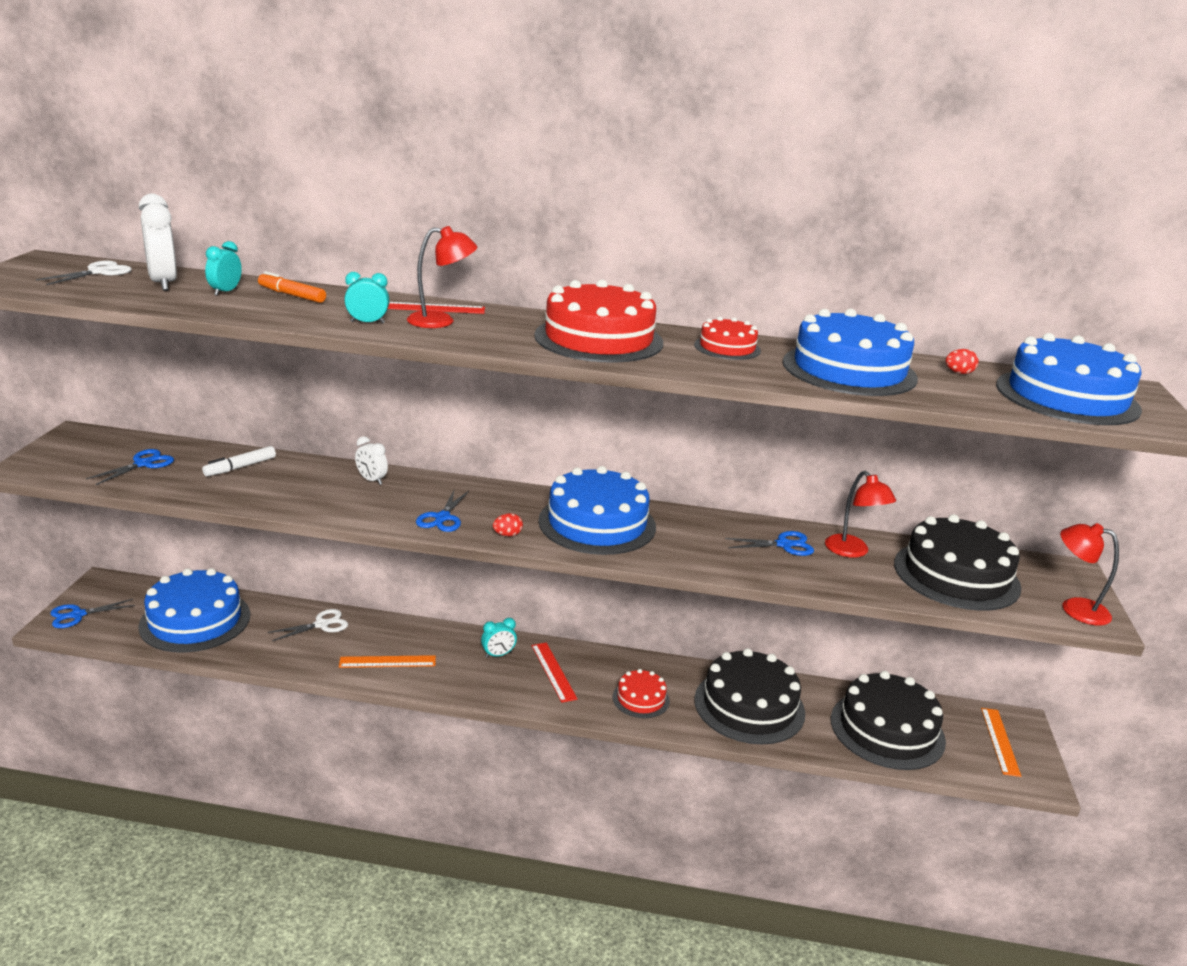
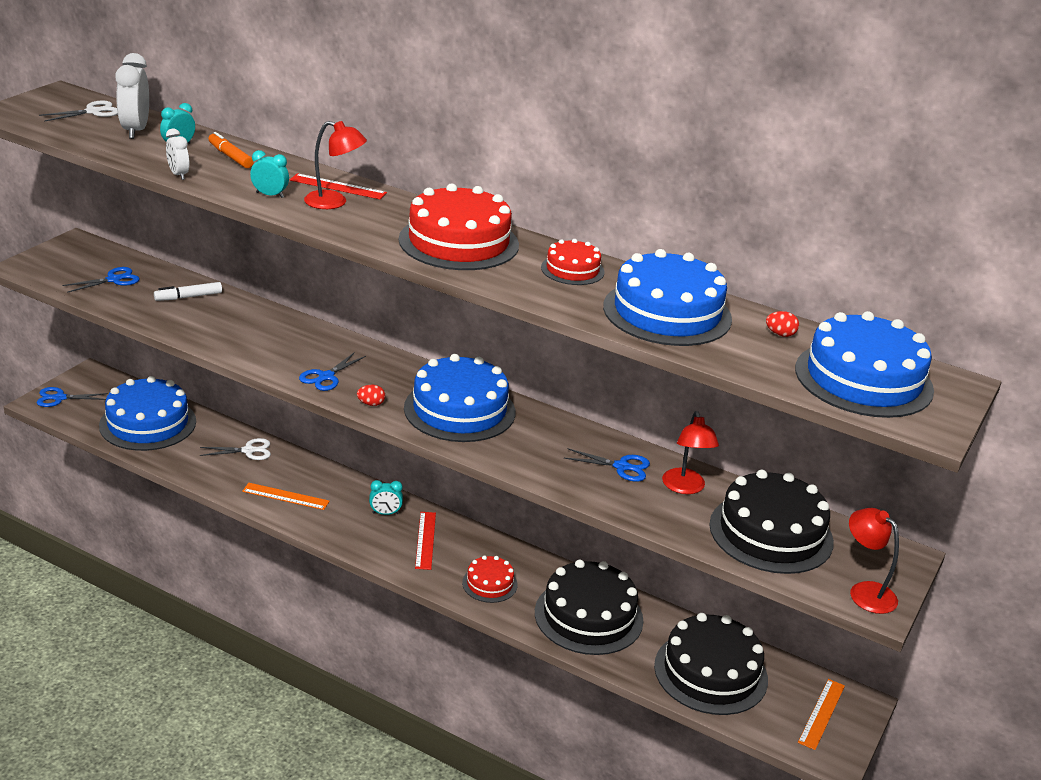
camera: 20 degrees right, 5 degrees up
white clock [355,436,388,485] -> white clock moved to [166,128,189,180]

